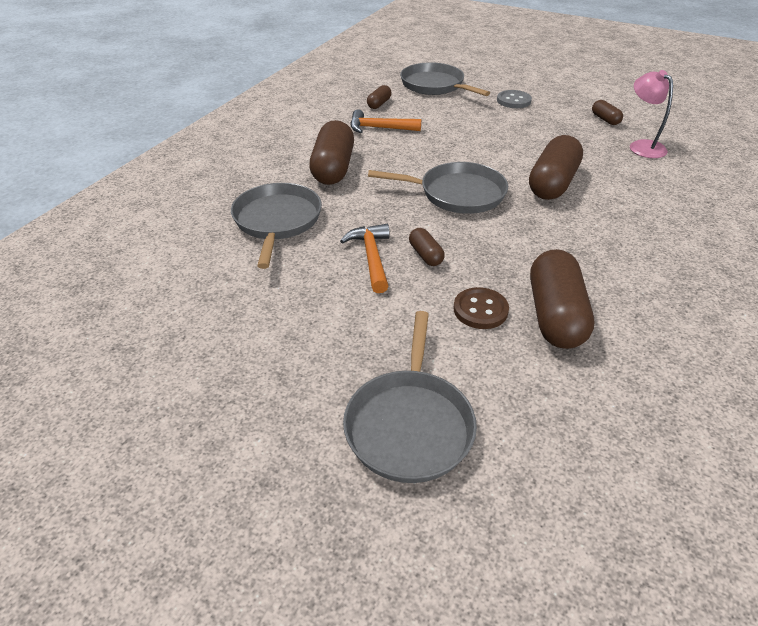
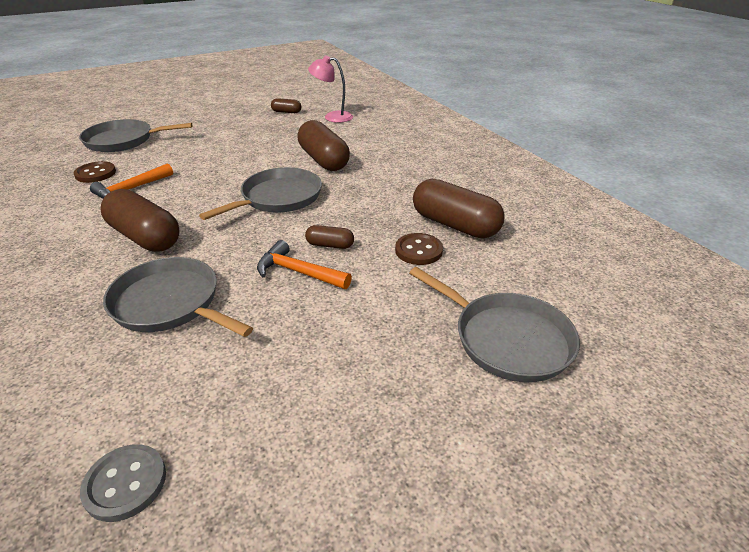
camera: 55 degrees left, 5 degrees down
brown capsule [367,85,391,109] -> brown button [74,161,116,183]
grey button [497,90,532,108] -> grey button moved to [80,444,166,522]

